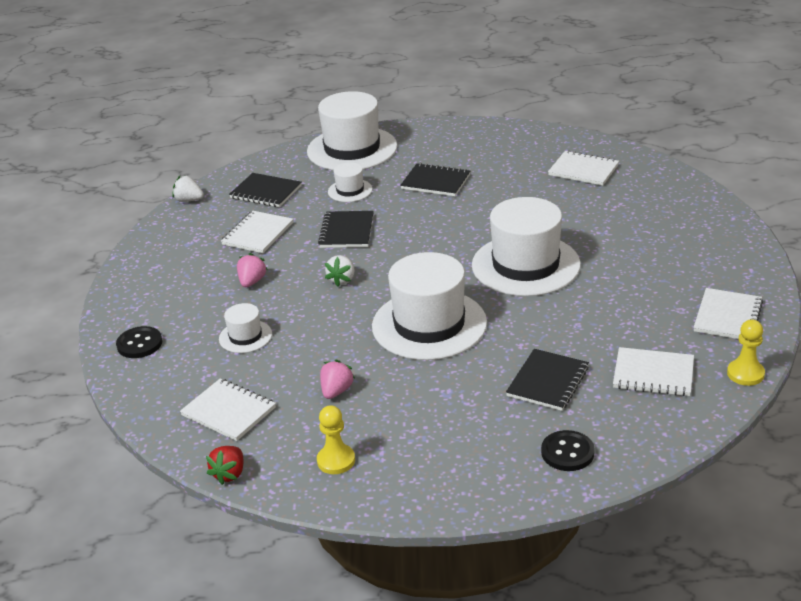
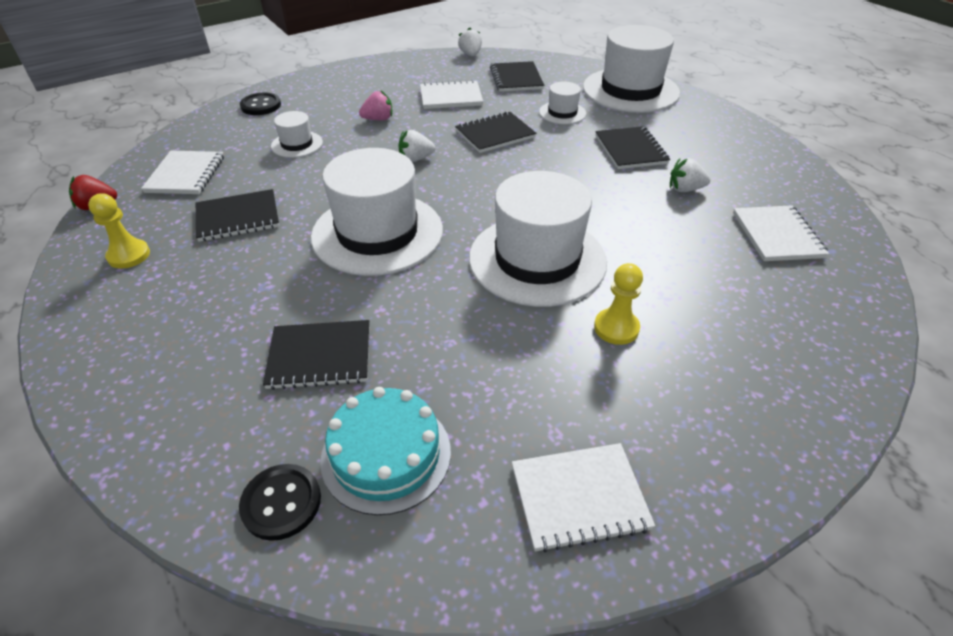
camera: 55 degrees right, 10 degrees up
pink strawberry [320,360,355,399] -> black notebook [196,189,279,242]
black button [541,430,595,471] -> black button moved to [239,464,321,541]
white notebook [613,347,694,396] -> turquoise cake [320,387,451,515]
yellow pawn [727,319,765,386] -> yellow pawn moved to [594,263,643,345]
none -> white strawberry [670,158,711,192]

